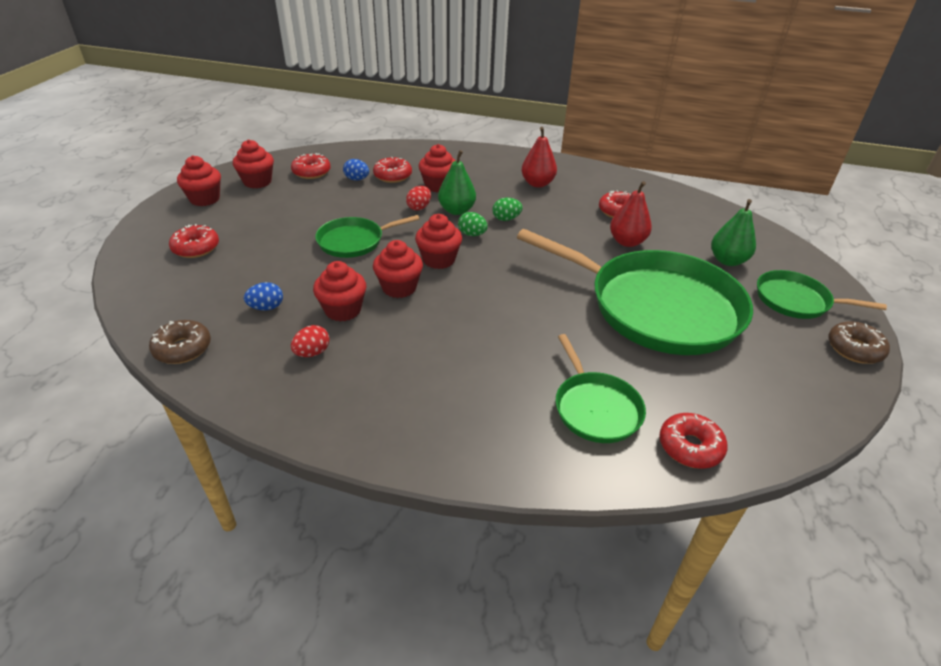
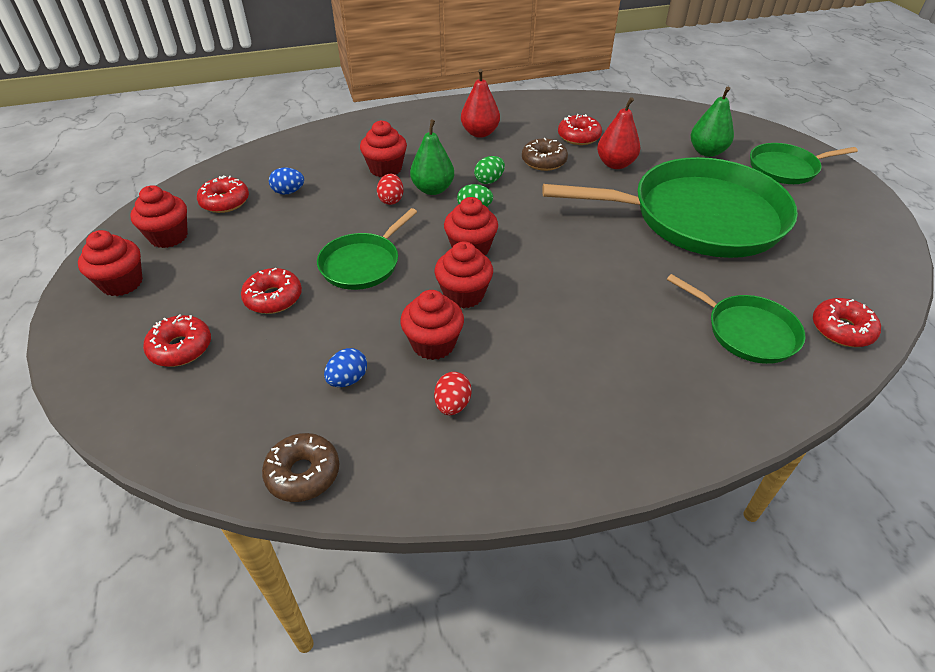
camera: 30 degrees left, 5 degrees up
red donut [373,157,412,183] -> red donut moved to [241,268,302,314]
brown donut [828,321,890,364] -> brown donut moved to [522,138,568,171]

